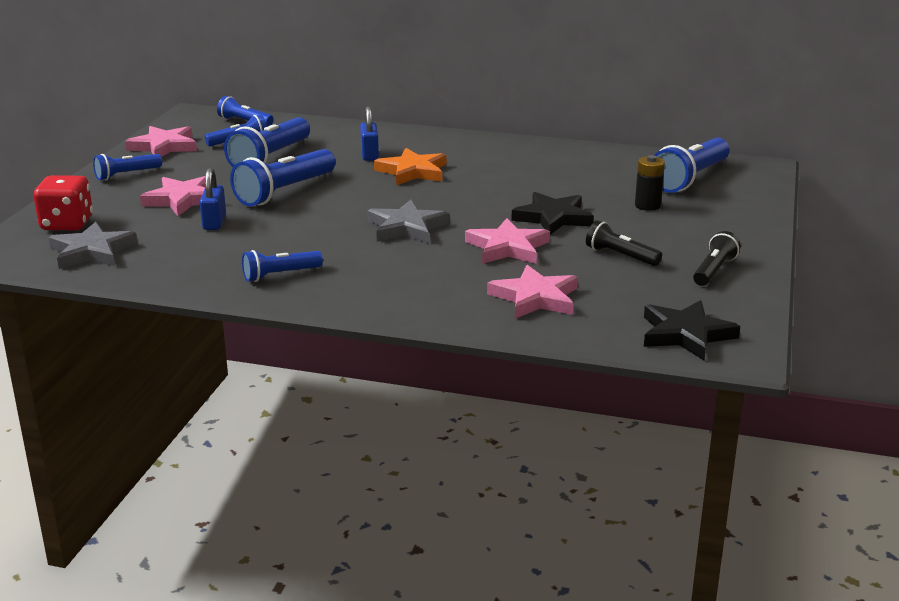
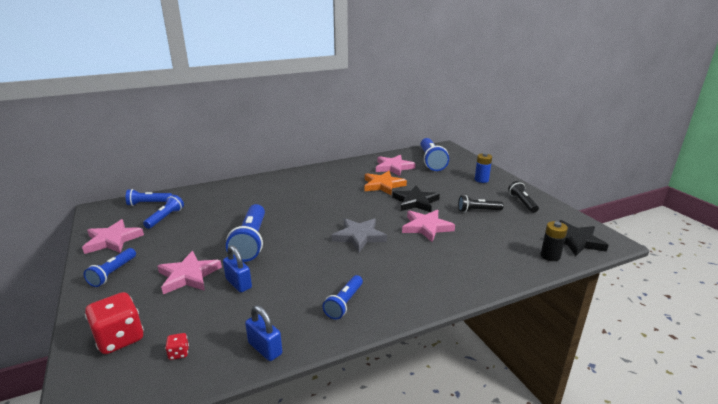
camera: 40 degrees left, 0 degrees up
grey star [48,222,138,269] -> red dice [165,333,189,360]
blue flashlight [224,117,310,167] -> none
blue padlock [360,106,379,161] -> blue padlock moved to [245,305,282,361]
orange star [374,148,446,185] -> orange star moved to [364,171,407,195]
pink star [487,265,578,319] -> pink star moved to [376,155,416,176]
black battery [635,155,665,211] -> black battery moved to [541,221,568,261]
none -> blue battery [475,153,492,183]

